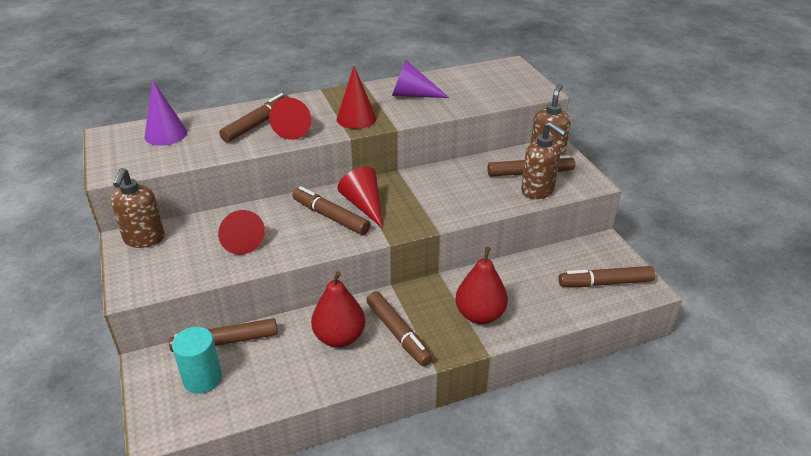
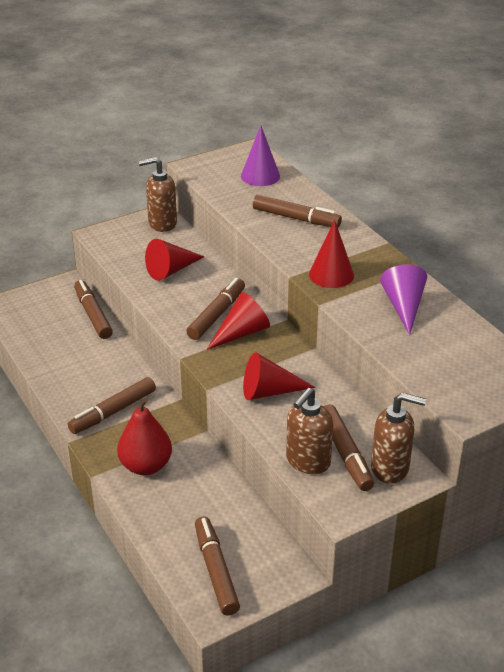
camera: 80 degrees right, 0 degrees up
turquoise cylinder [172,327,222,394] -> none
red cone [269,98,311,140] -> red cone moved to [243,352,315,400]
red pear [311,271,365,348] -> none

